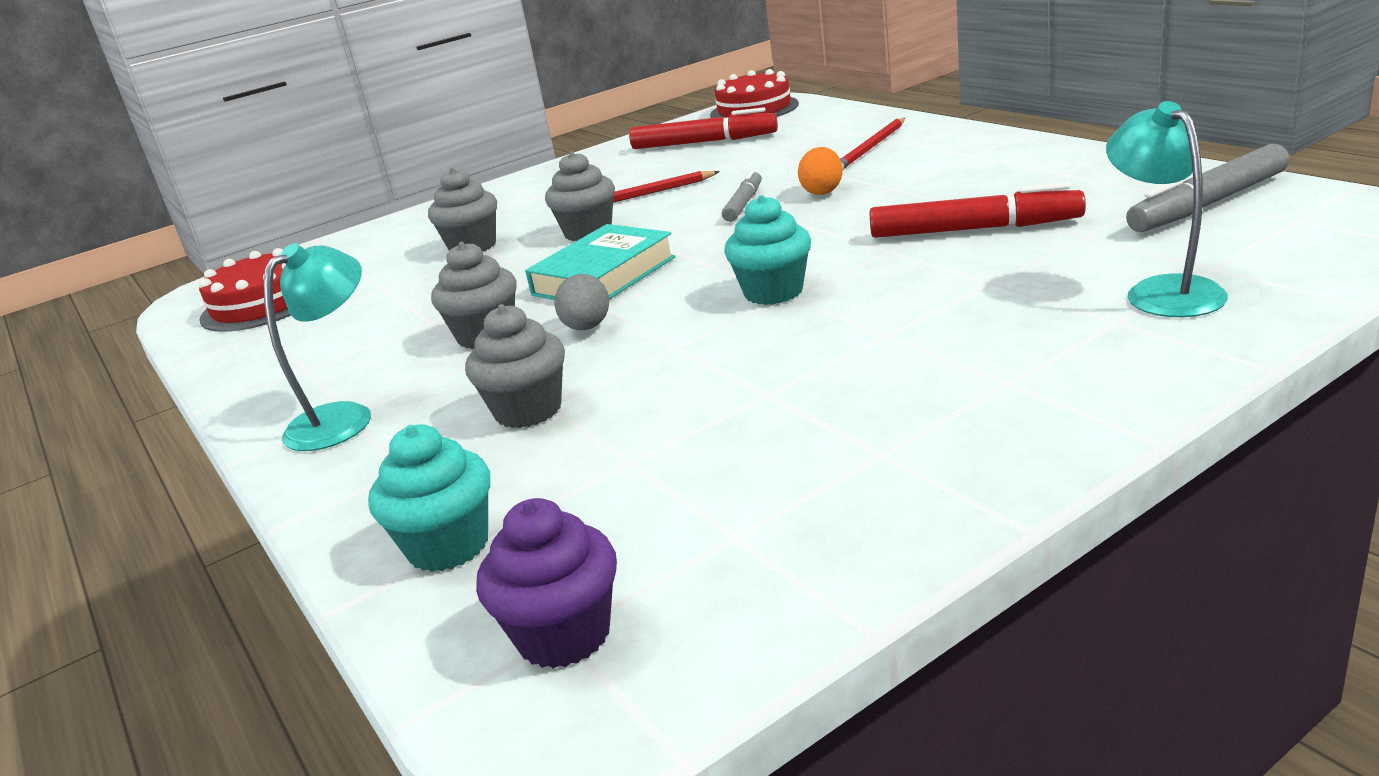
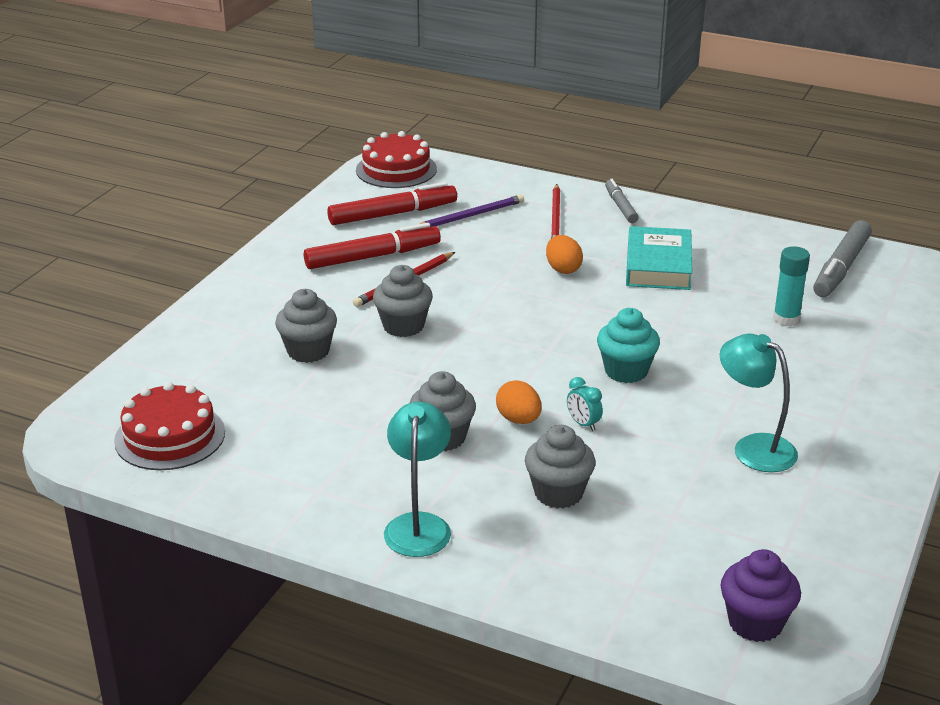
camera: 35 degrees left, 5 degrees up
turquoise cupcake [368,424,490,572] -> none
turquoise book [525,224,676,300] -> turquoise book moved to [626,226,692,290]
grey egg [554,274,609,330] -> orange egg [496,380,542,424]
grey marker [722,170,762,222] -> grey marker moved to [605,179,639,223]
red marker [870,183,1086,238] -> red marker moved to [304,223,441,269]
turquoise lamp [1106,101,1228,317] -> turquoise lamp moved to [720,334,798,472]
none -> purple pencil [420,195,524,227]
none -> turquoise clock [567,377,603,431]
none -> turquoise glue stick [773,246,810,326]

